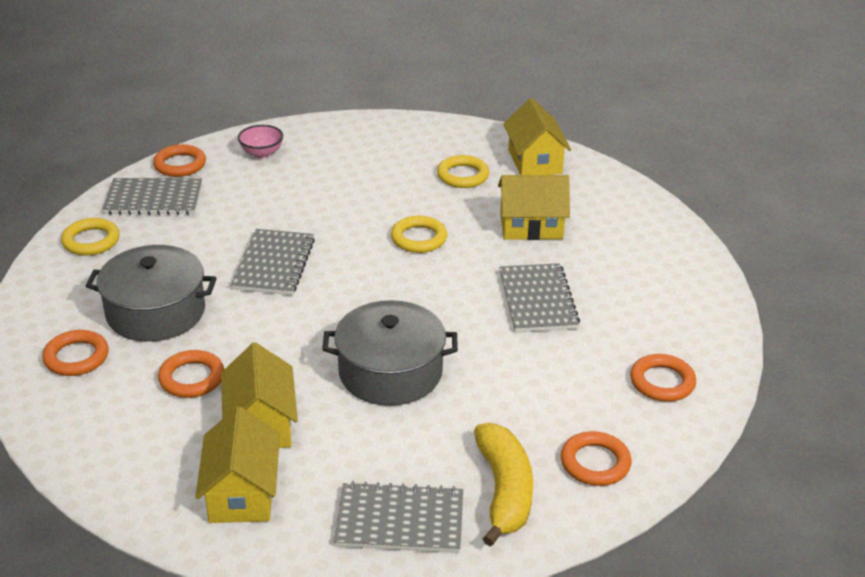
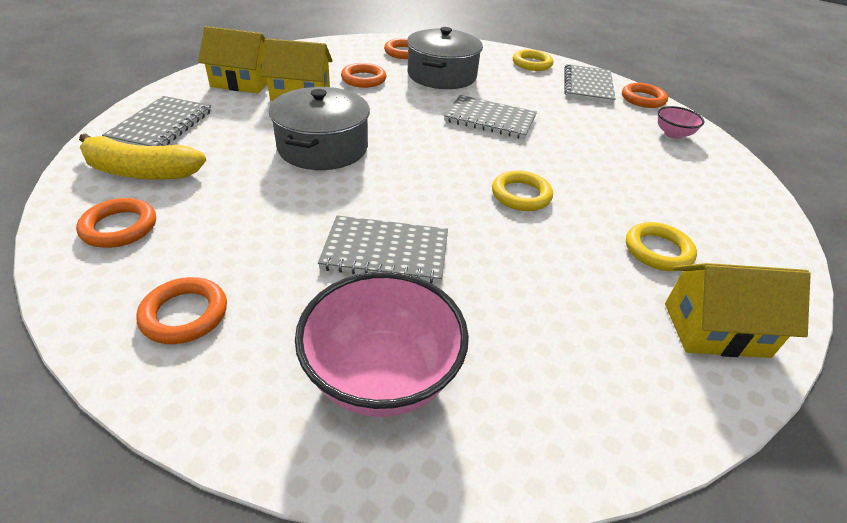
camera: 100 degrees right, 5 degrees up
yellow house [498,175,570,240] -> none
none -> pink bowl [295,272,469,417]

